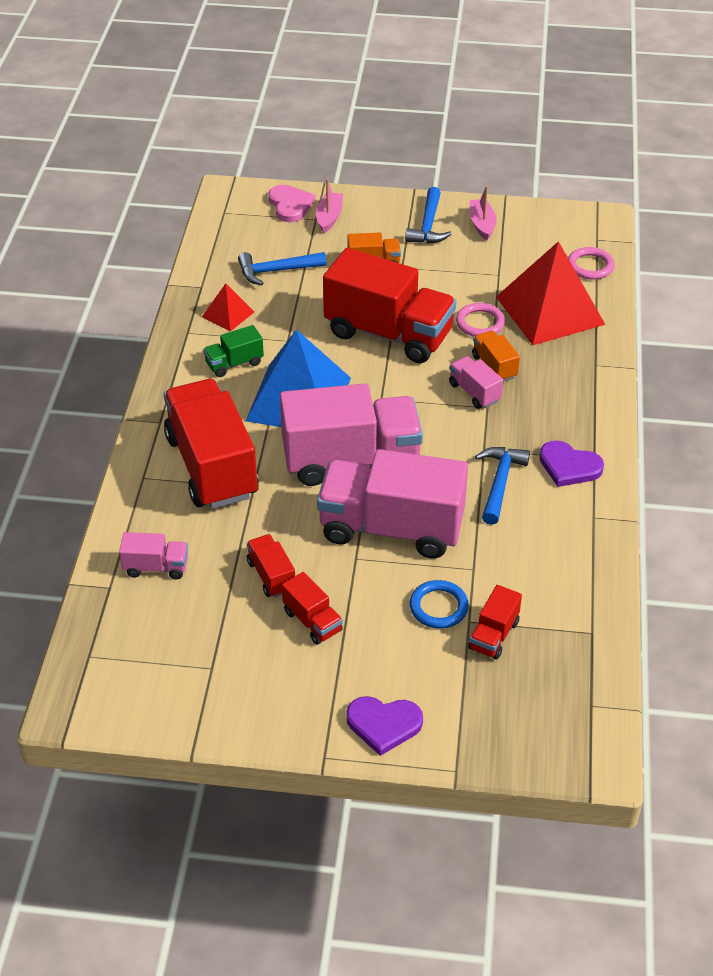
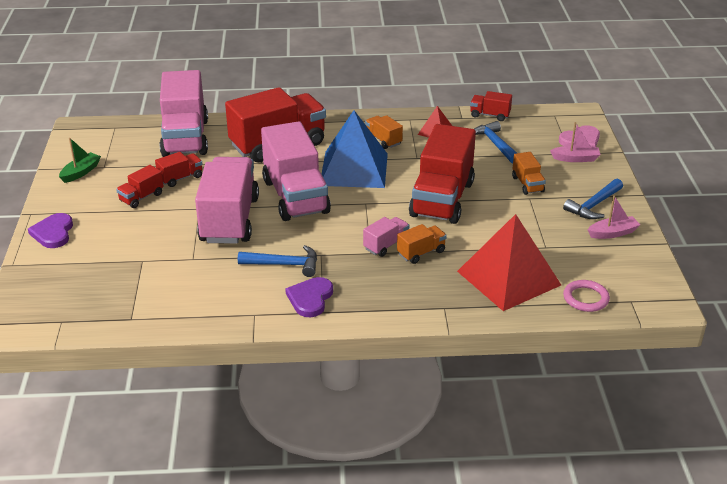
camera: 80 degrees right, 10 degrees down
pink truck [119,532,188,579] -> pink truck [160,70,208,157], size x2.25
green truck [203,325,264,377] -> orange truck [365,115,403,149]
blue hammer [405,187,452,243] -> blue hammer turned 45 degrees counterclockwise [563,179,623,219]
blue ring [409,580,469,629] -> none
pink ring [456,303,505,337] -> none
red truck [468,585,522,660] -> red truck moved to [470,91,512,121]
none -> green boat [59,138,101,183]

